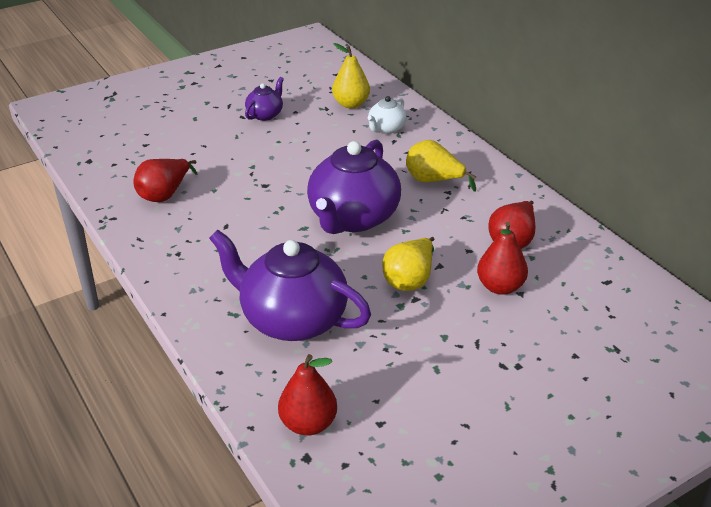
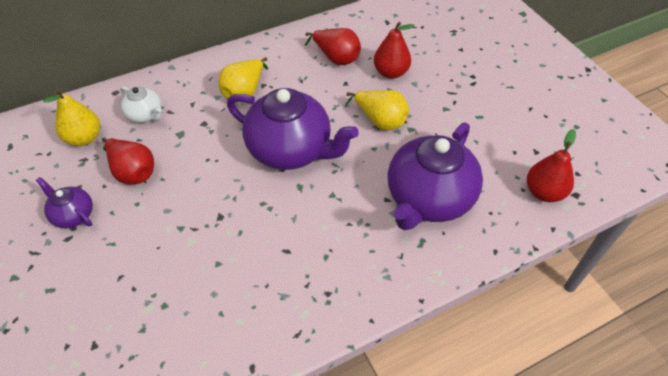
camera: 85 degrees left, 15 degrees up
red pear [133,159,198,202] -> red pear moved to [102,138,154,185]

